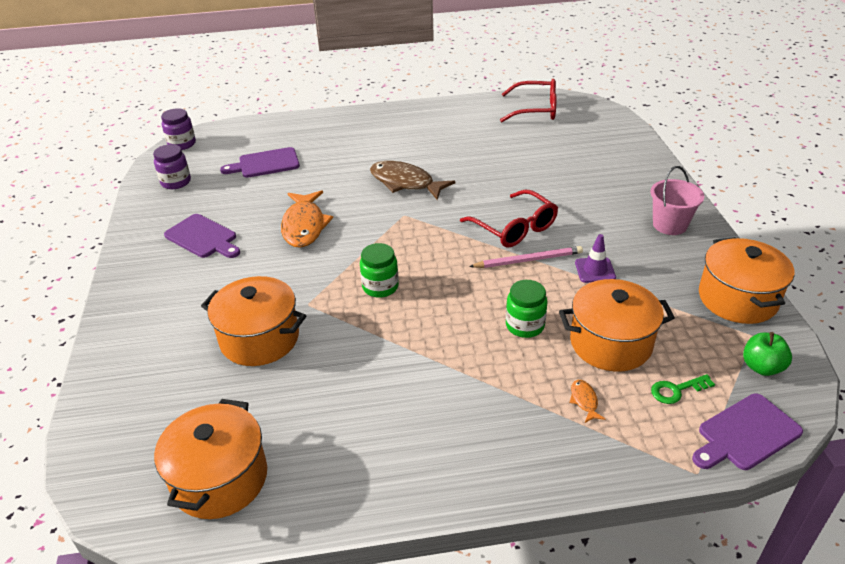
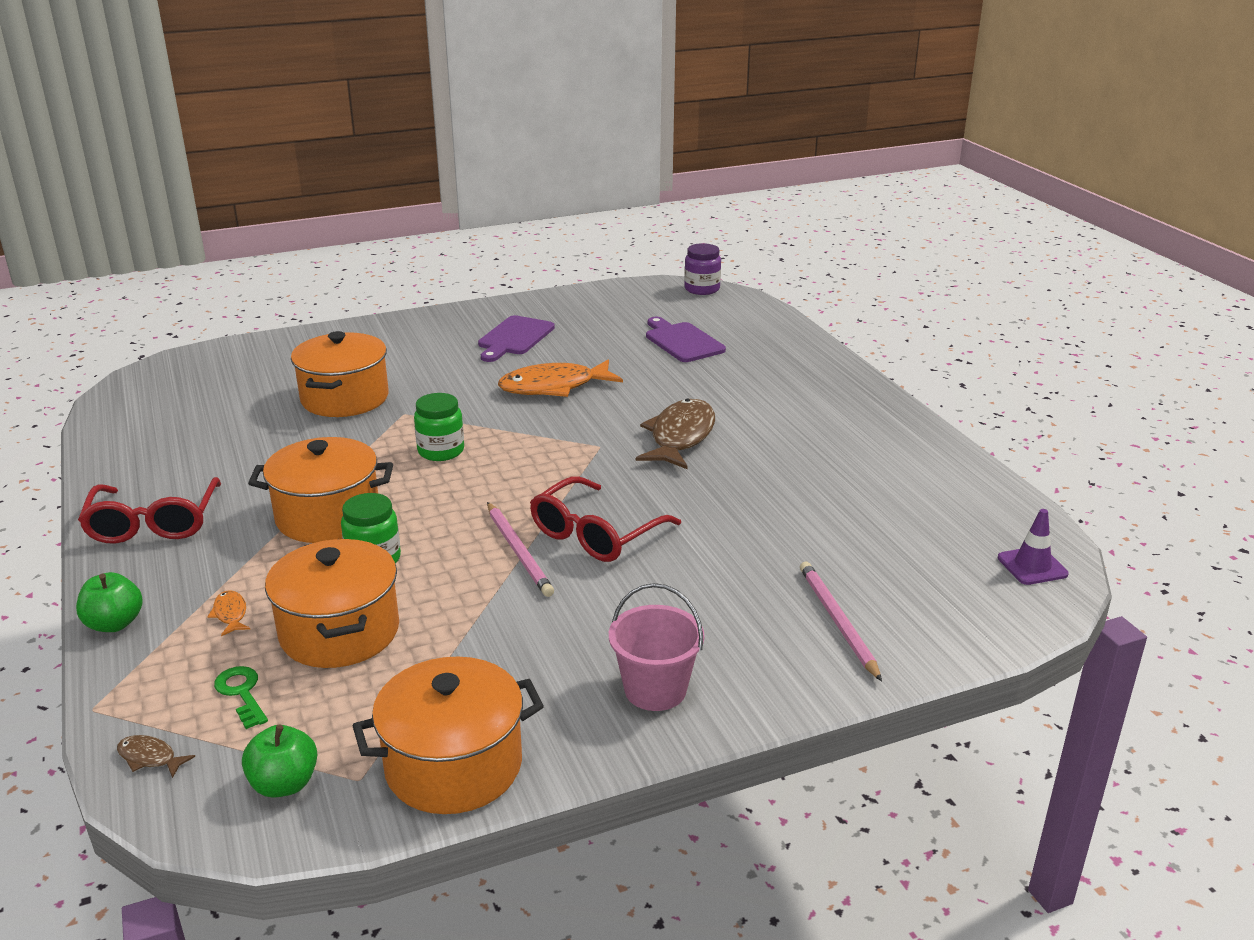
camera: 75 degrees right, 10 degrees down
purple jar [153,144,191,189] -> none
orange pot [154,399,267,519] -> orange pot moved to [248,437,393,543]
red glasses [500,79,557,122] -> red glasses moved to [78,477,221,544]
orange fish [570,380,605,423] -> orange fish turned 90 degrees counterclockwise [207,590,250,636]
purple traffic cone [575,234,616,283] -> purple traffic cone moved to [998,509,1069,585]
purple cutting board [692,393,803,470] -> brown fish [117,735,195,778]
none -> green apple [76,572,143,632]
none -> pink pencil [800,562,882,681]

